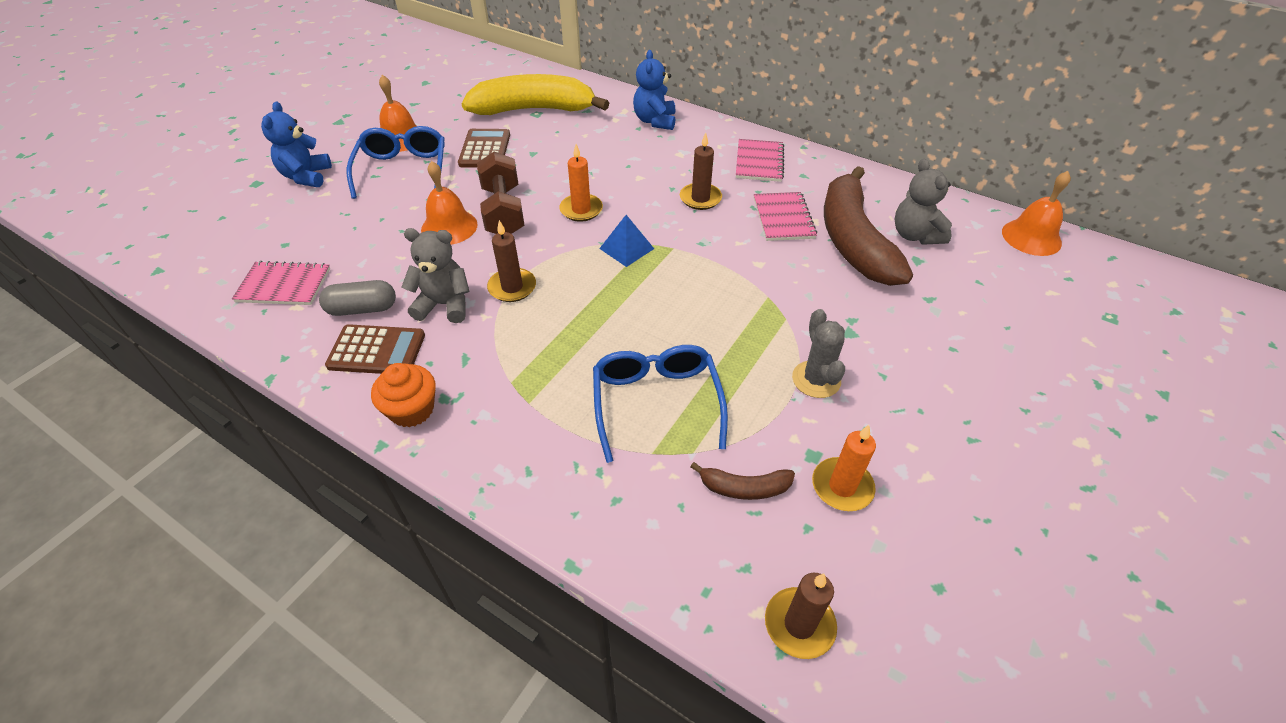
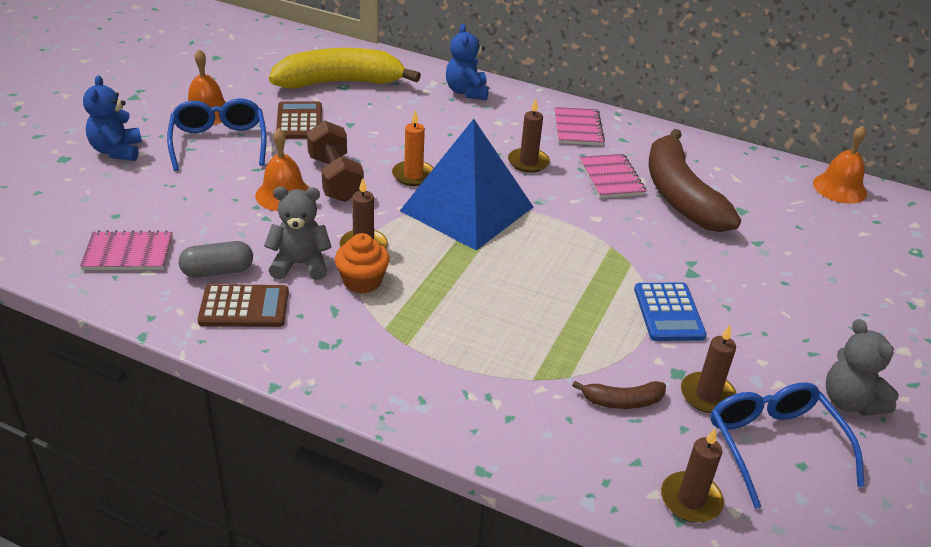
camera: 10 degrees left, 10 degrees down
orange cupcake [371,363,435,427] -> orange cupcake moved to [335,233,390,294]
blue glasses [593,345,728,463] -> blue glasses moved to [711,382,865,509]
blue pyramid [599,215,654,267] -> blue pyramid [400,119,533,251], size x2.49
grey cactus [792,309,845,398] -> blue calculator [634,282,706,341]
orange candle [812,425,876,511] -> brown candle [681,325,737,413]
grey teddy bear [894,159,952,245] -> grey teddy bear moved to [826,319,899,416]

